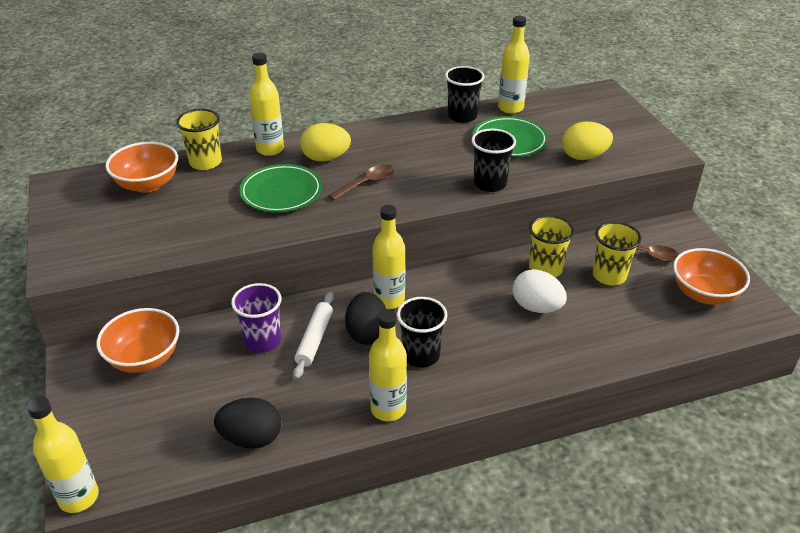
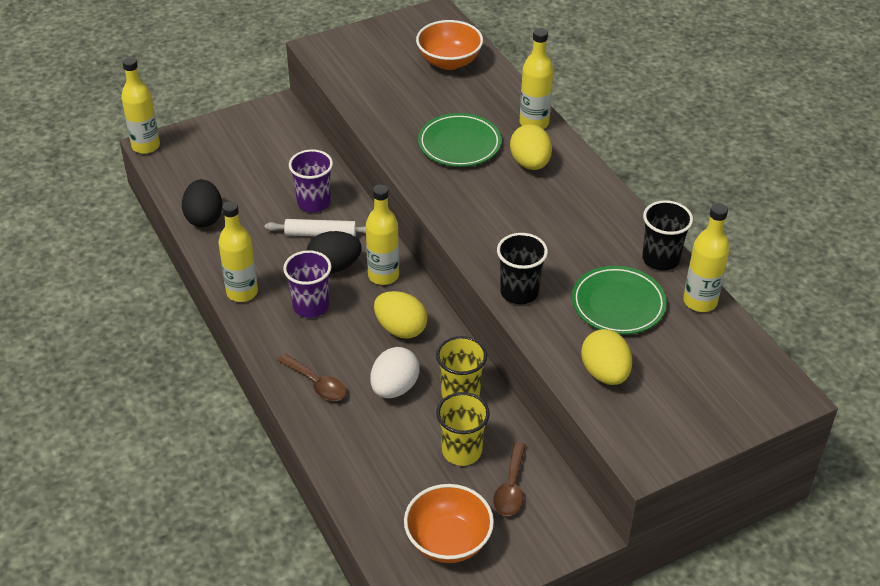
camera: 80 degrees right, 5 degrees up
orange bowl [97,308,179,373] -> none
yellow cup [176,109,222,170] -> none
brown spoon [328,164,395,200] -> brown spoon moved to [277,353,347,401]
black cup [397,297,447,367] -> purple cup [283,250,331,318]
none -> yellow egg [374,291,428,338]

